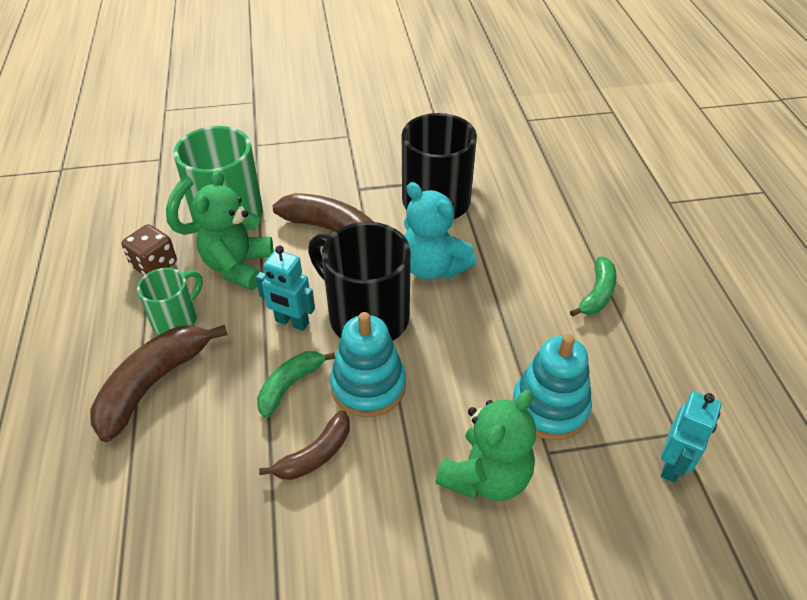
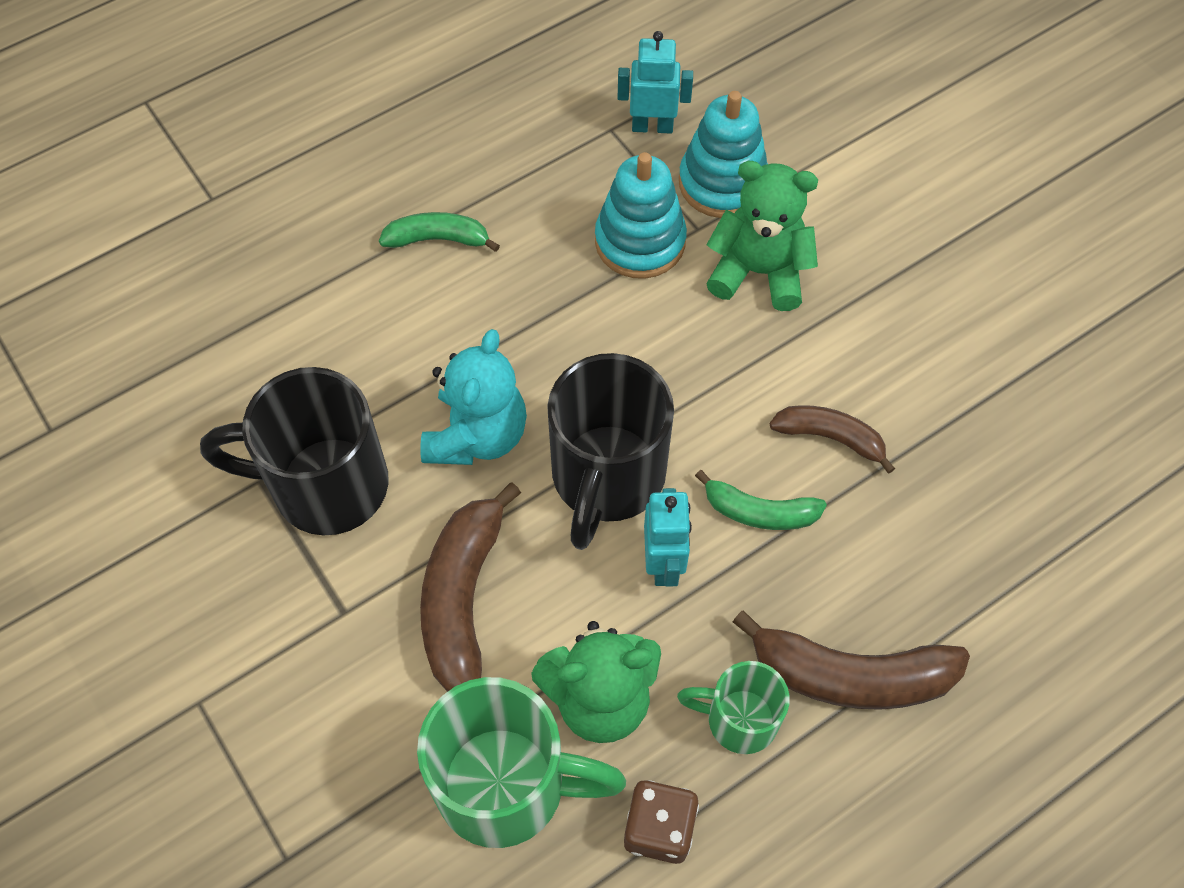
camera: 115 degrees left, 15 degrees up
turquoise stacking toy [330,312,406,417] -> turquoise stacking toy moved to [679,91,768,218]

